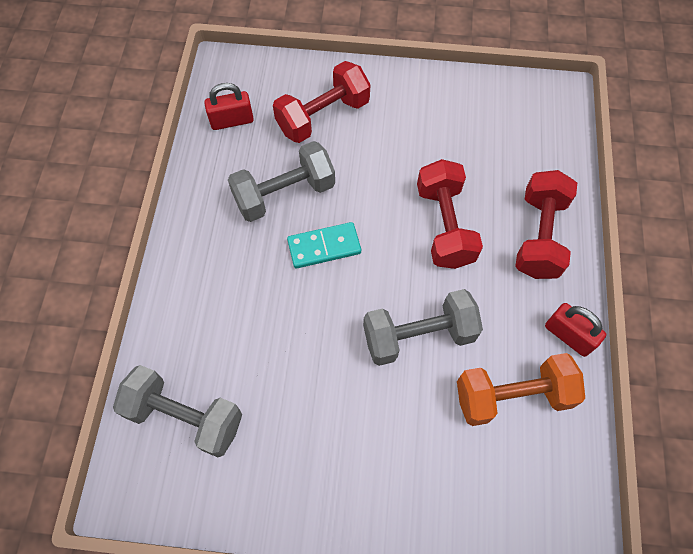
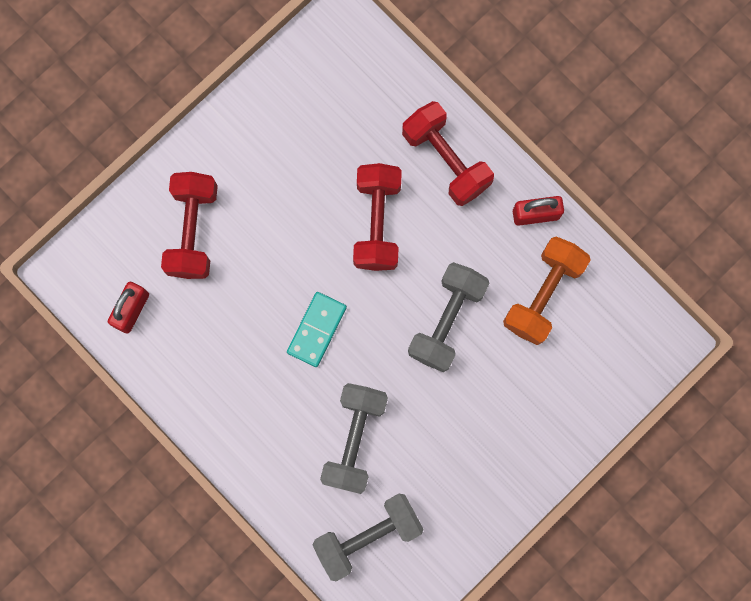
camera: 50 degrees left, 15 degrees up
grey dumbbell [228,141,335,222] -> grey dumbbell moved to [320,383,388,494]
red dumbbell [417,159,483,269] -> red dumbbell turned 60 degrees clockwise [353,163,402,271]

